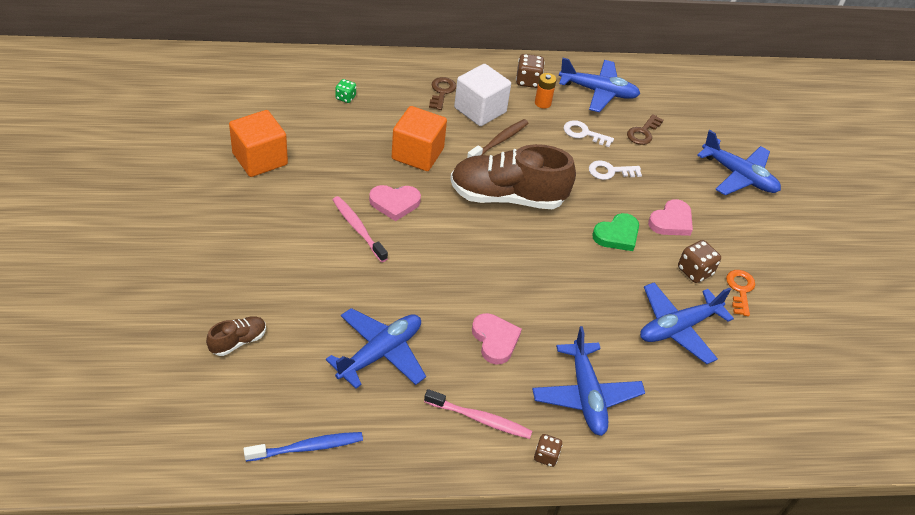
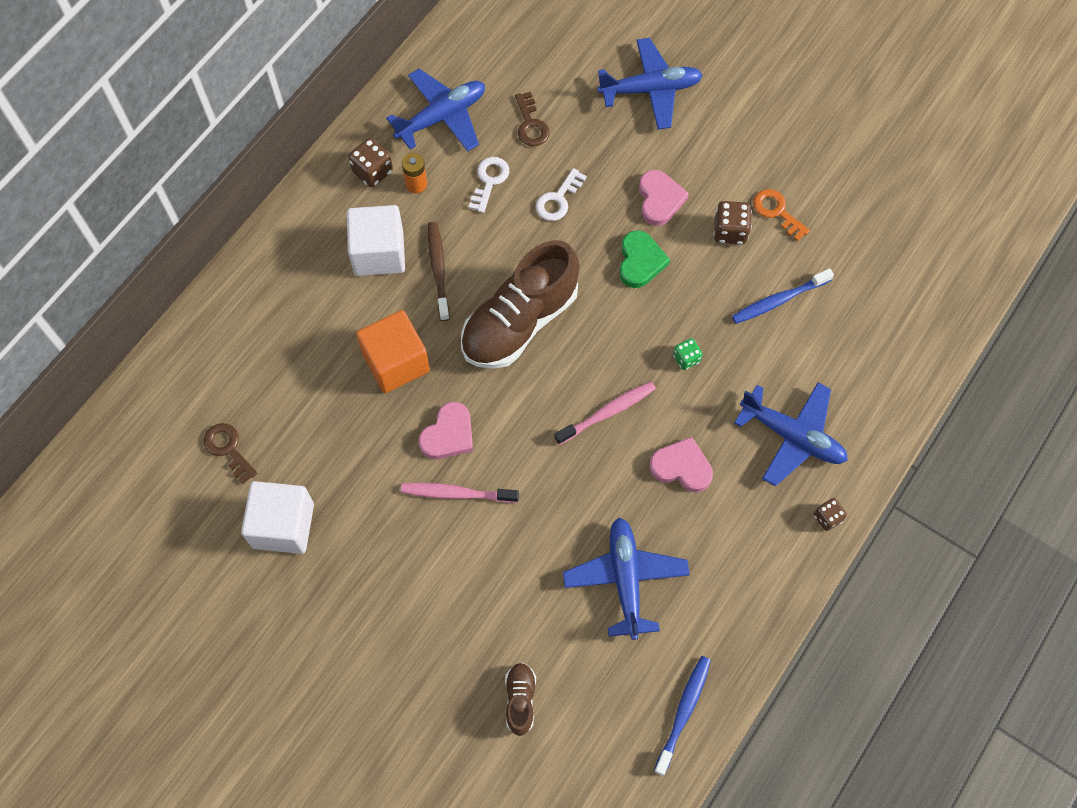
camera: 45 degrees left, 20 degrees up
orange cube [229,110,288,177] -> white cube [241,481,314,554]
green dice [335,79,356,103] -> green dice moved to [673,338,703,370]
pink toothbrush [424,389,532,439] -> pink toothbrush moved to [554,382,656,445]
brown key [429,77,456,110] -> brown key moved to [204,423,258,484]
white key [564,120,614,147] -> white key turned 135 degrees clockwise [469,157,510,213]
blue plane [640,282,734,364] -> blue toothbrush [732,268,834,324]

